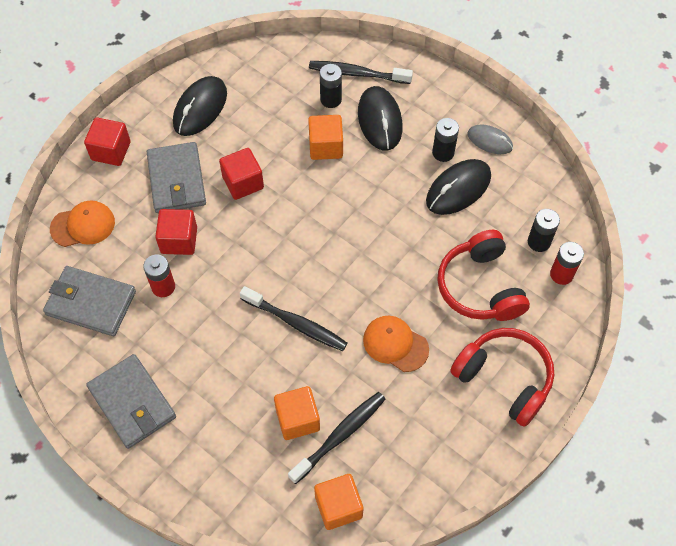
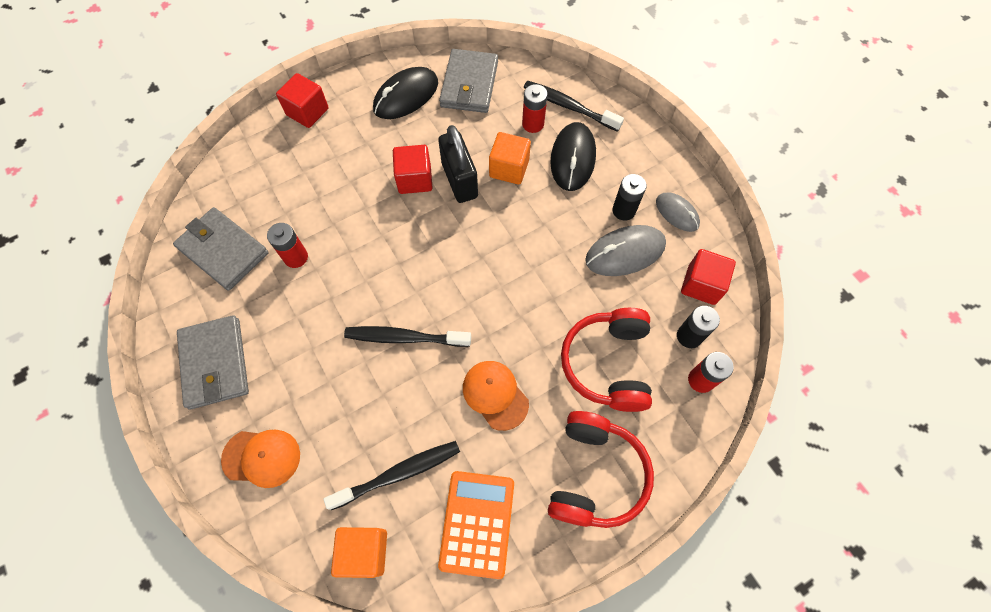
camera: 20 degrees right, 5 degrees up
orange cap [50,201,115,247] -> orange cap moved to [221,430,300,488]
grey wallet [147,142,206,213] -> grey wallet moved to [439,49,498,113]
red cube [155,209,197,255] -> red cube moved to [681,249,736,305]
black toothbrush [240,286,348,351] -> black toothbrush turned 135 degrees clockwise [344,326,471,347]
orange cube [274,386,320,440] -> none
black battery [320,64,342,108] -> red battery [522,84,548,133]
black mouse [426,159,491,215] -> grey mouse [585,225,666,276]
red headphones [450,328,554,427] -> red headphones turned 45 degrees clockwise [548,411,654,528]
none -> black padlock [438,125,478,203]
none -> orange calculator [438,471,514,579]

